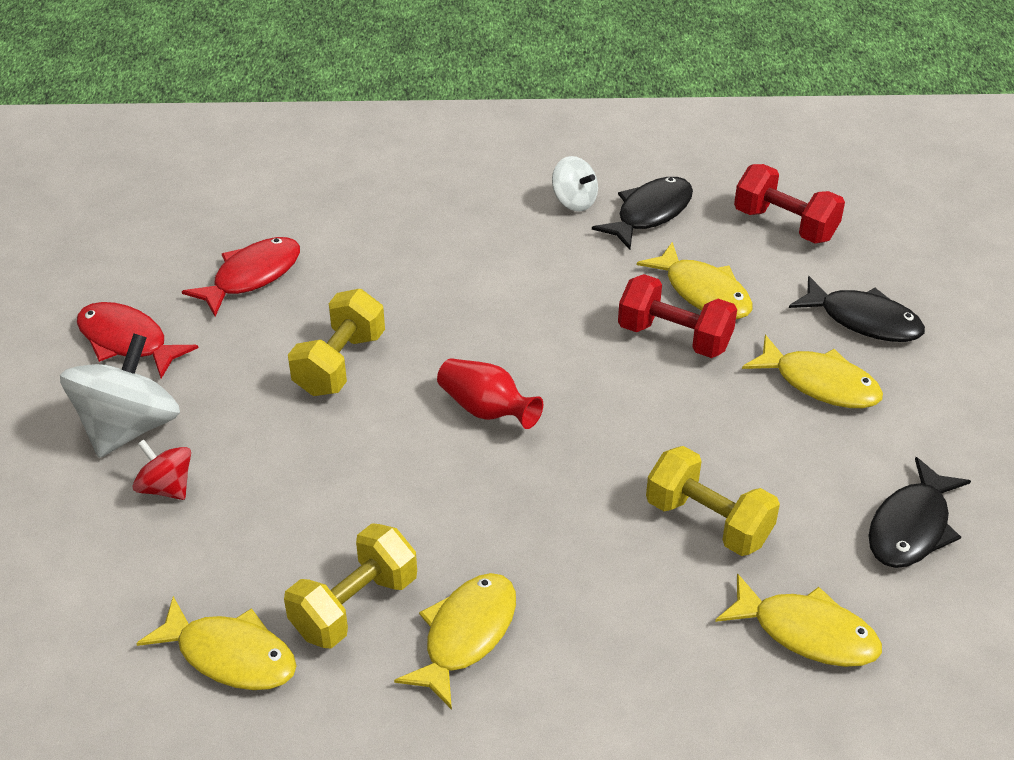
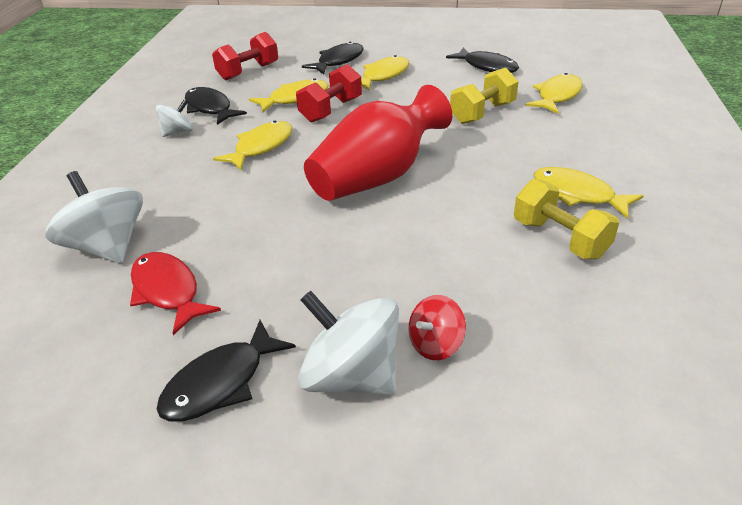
camera: 80 degrees left, 5 degrees down
red fish [77,302,198,379] -> black fish [157,320,296,421]
yellow fish [136,596,296,690] -> yellow fish moved to [213,121,292,170]
yellow dumbbell [288,289,385,396] -> none
red vase [437,358,543,429] -> red vase [304,85,452,201], size x2.01
none -> white spinning top [45,171,143,263]

